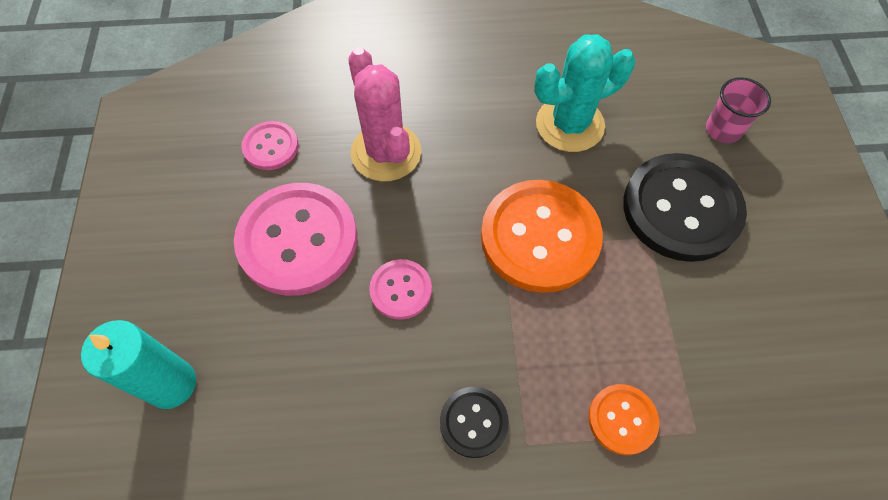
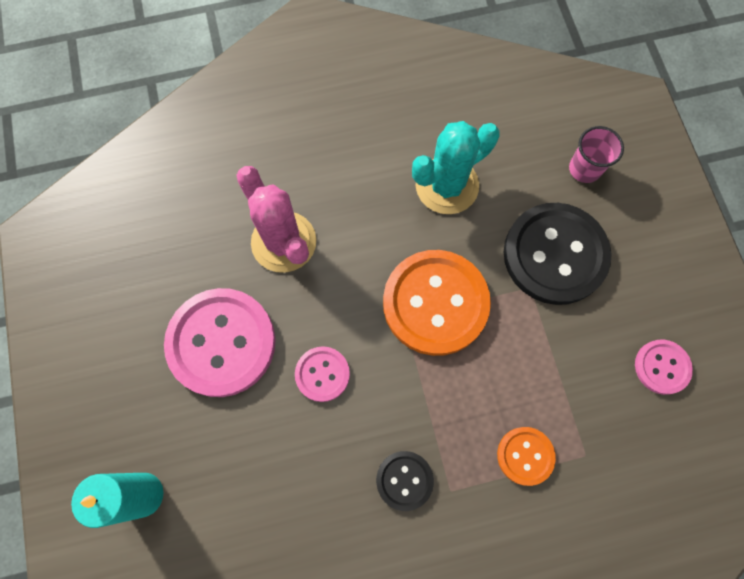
camera: 10 degrees left, 10 degrees up
pink button [241,121,299,170] -> pink button moved to [635,340,693,395]

